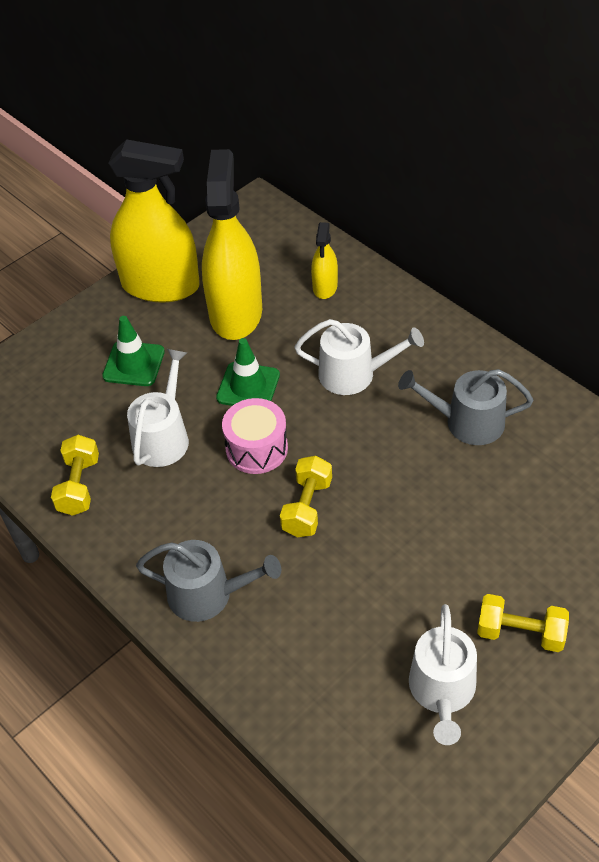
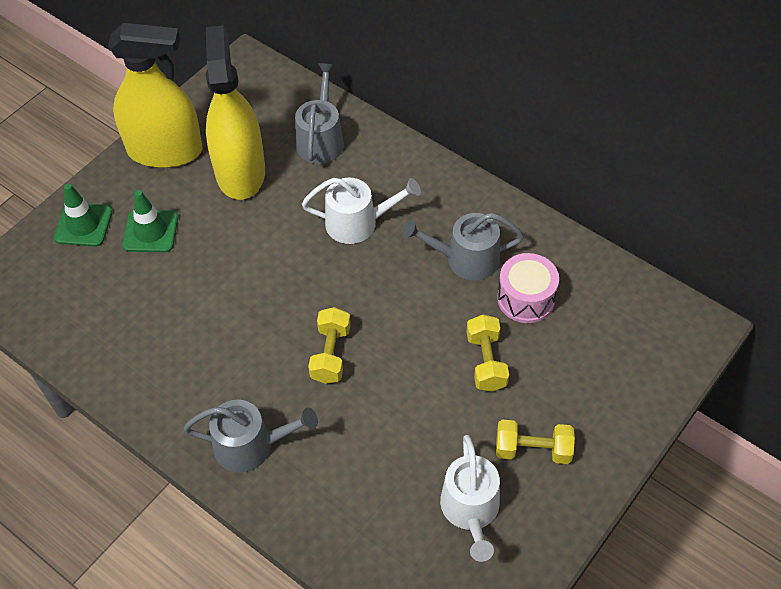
camera: 10 degrees left, 5 degrees up
yellow dumbbell [51,435,99,516] -> yellow dumbbell moved to [466,315,509,392]
white watering can [127,349,189,467] -> none
green traffic cone [216,338,280,406] -> green traffic cone moved to [54,183,112,247]
pink drum [222,398,288,474] -> pink drum moved to [497,253,559,323]
yellow spray bottle [311,222,338,299] -> grey watering can [295,63,344,164]

